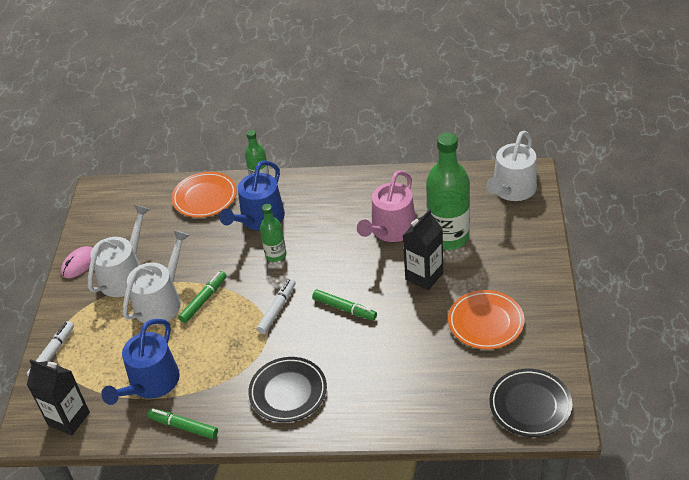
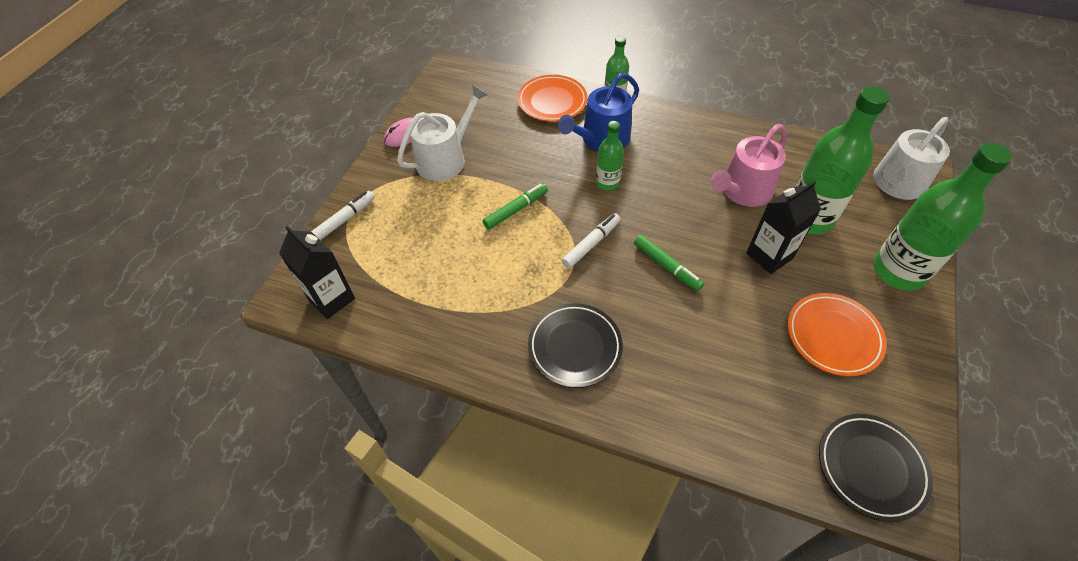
camera: 15 degrees right, 10 degrees up
blue watering can [101,319,180,405] -> none
white watering can [122,230,190,325] -> none
green marker [147,408,218,439] -> none
none -> green bottle [873,143,1012,291]

